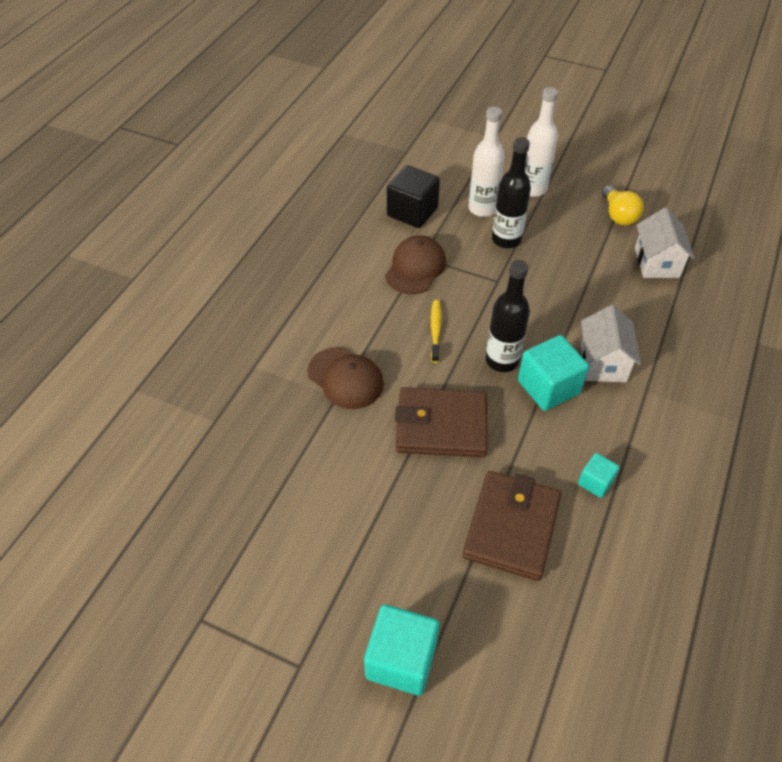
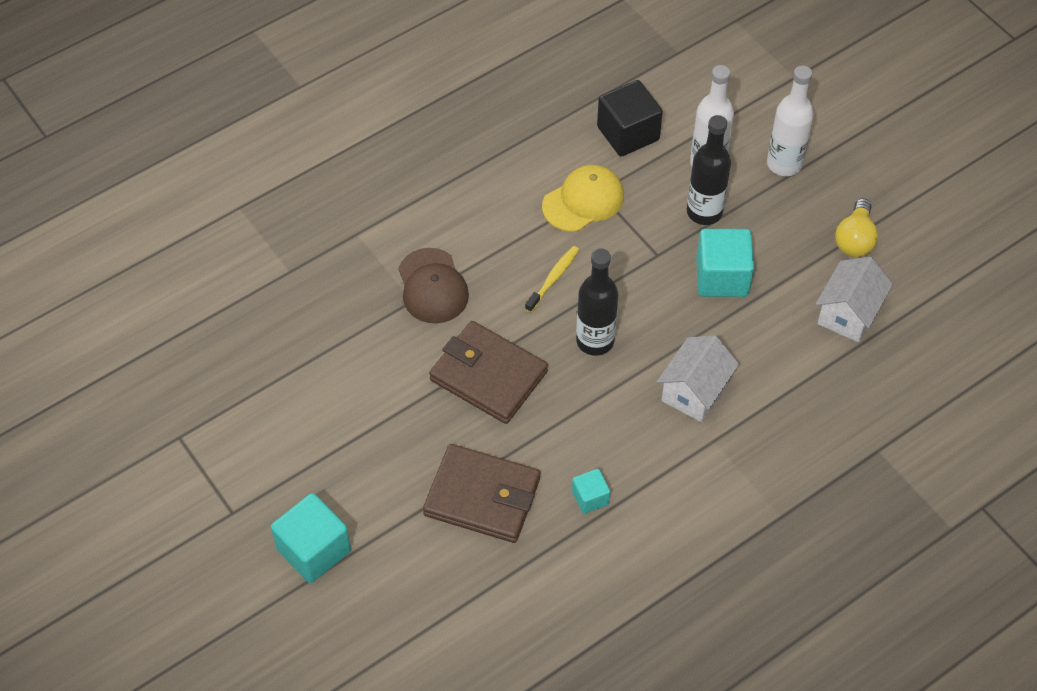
camera: 30 degrees right, 5 degrees up
brown cap [385,235,446,294] -> yellow cap [542,165,624,232]
brown wallet [463,471,561,581] -> brown wallet turned 60 degrees clockwise [423,444,540,543]
turquoise cube [518,335,589,411] -> turquoise cube moved to [696,229,754,297]

